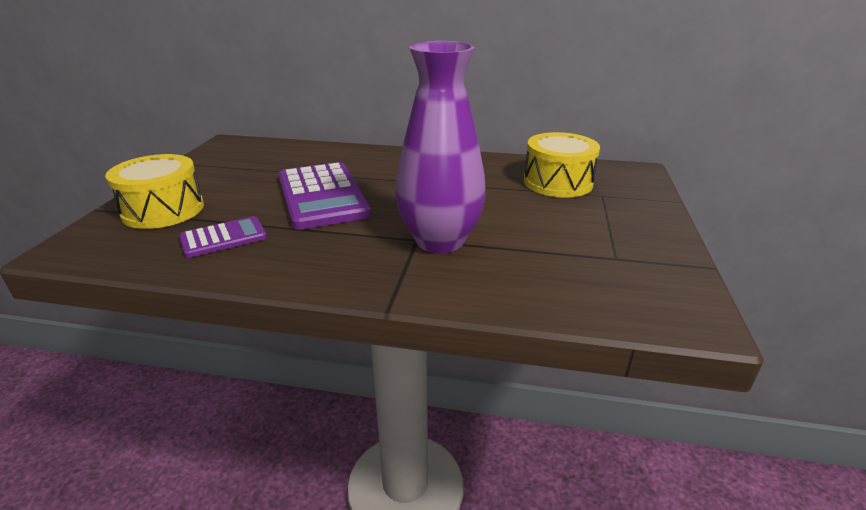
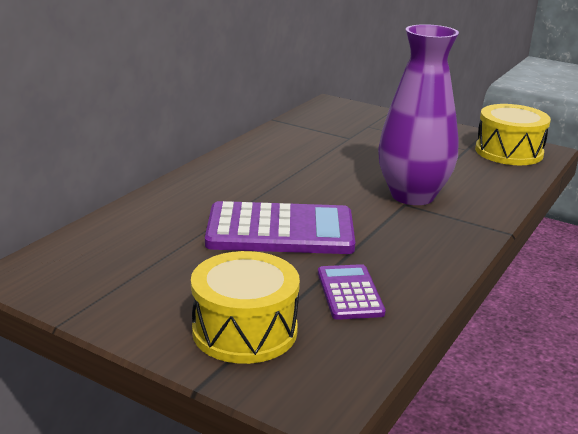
camera: 70 degrees left, 5 degrees down
yellow drum [524,132,600,198] -> yellow drum moved to [475,104,551,165]

